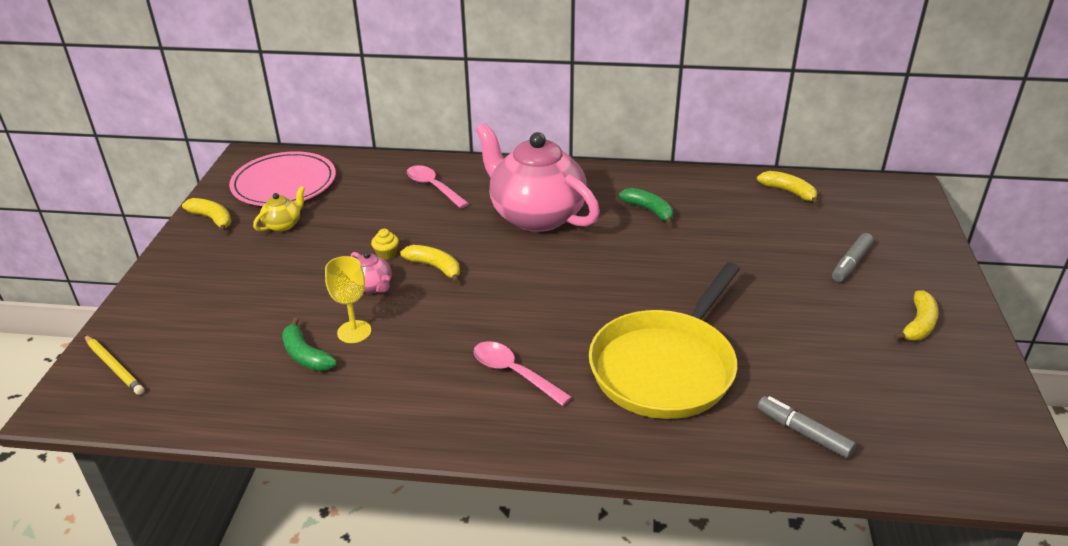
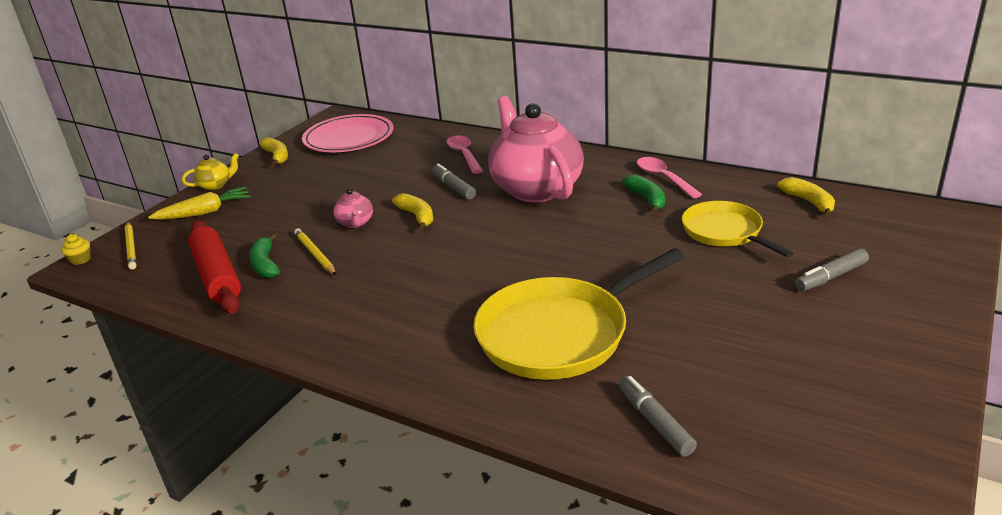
camera: 25 degrees right, 5 degrees down
yellow teapot [253,186,305,232] -> yellow teapot moved to [182,153,239,190]
yellow goblet [325,256,371,343] -> yellow pencil [294,228,336,275]
yellow cupcake [371,229,399,260] -> yellow cupcake moved to [61,234,91,265]
pink spoon [474,341,572,406] -> pink spoon moved to [637,157,703,199]
yellow banana [894,291,939,341] -> none
none -> yellow carrot [148,186,251,220]
none -> red rolling pin [188,220,241,314]
none -> grey marker [432,163,476,199]
none -> yellow pan [682,201,793,257]

